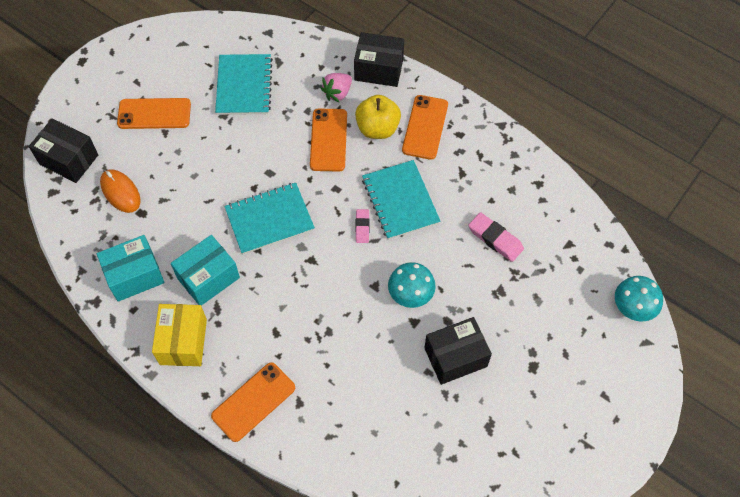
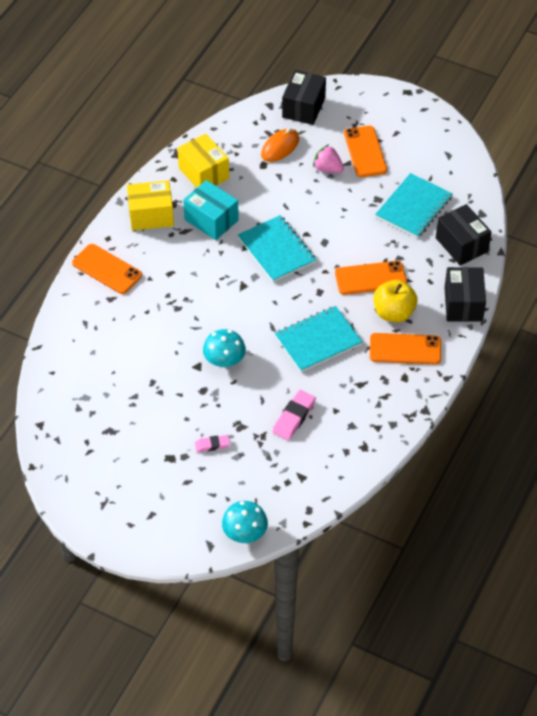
camera: 80 degrees right, 10 degrees down
turquoise box [97,235,164,302] -> yellow box [178,134,229,188]
turquoise notebook [215,54,273,115] -> turquoise notebook turned 45 degrees counterclockwise [375,173,453,238]
pink strawberry [321,73,352,102] -> pink strawberry moved to [313,144,344,173]
pink eraser [356,209,370,243] -> pink eraser moved to [195,435,230,452]
black box [424,317,492,385] -> black box moved to [436,204,491,266]

